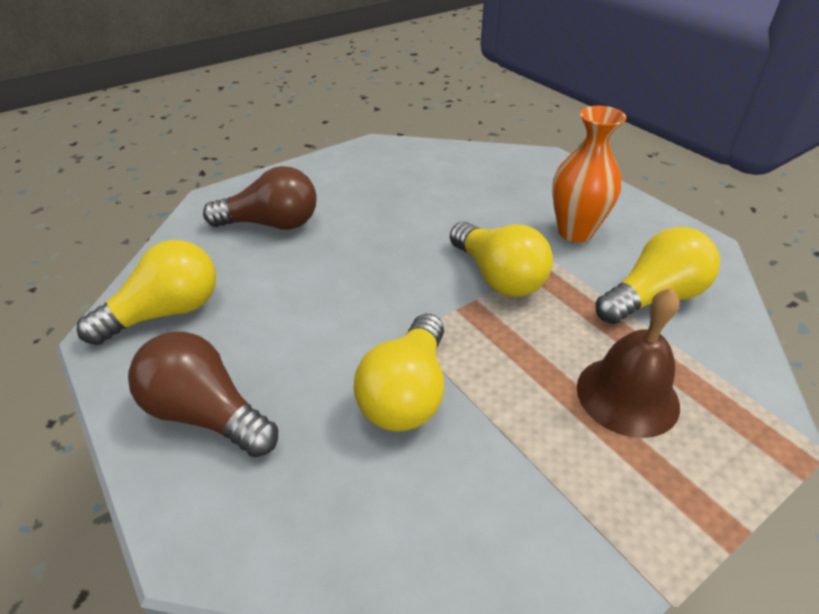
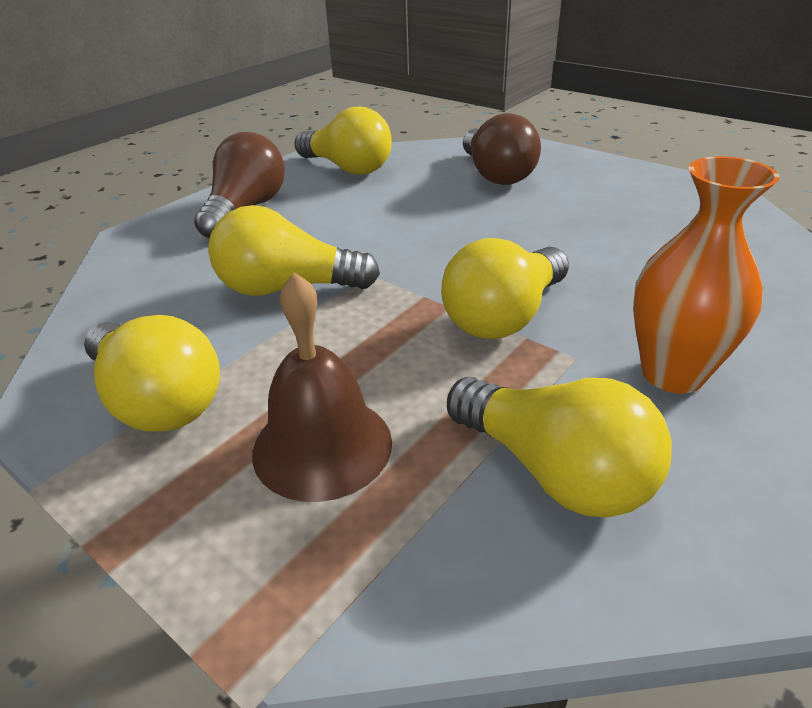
camera: 75 degrees right, 5 degrees down
none -> yellow light bulb [84,315,220,432]

